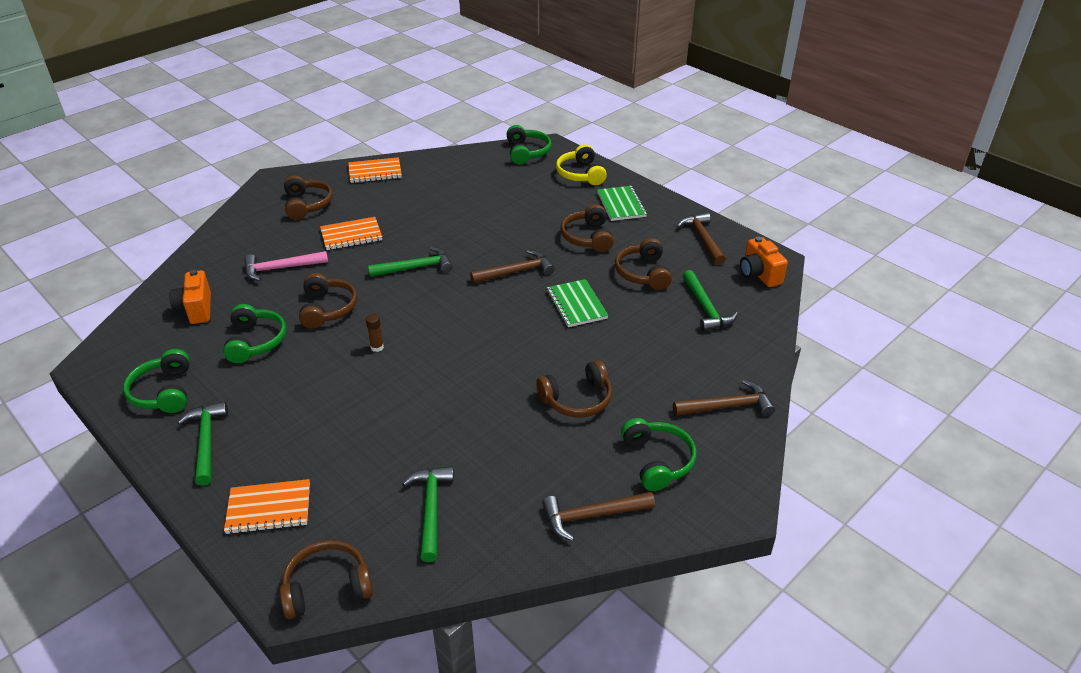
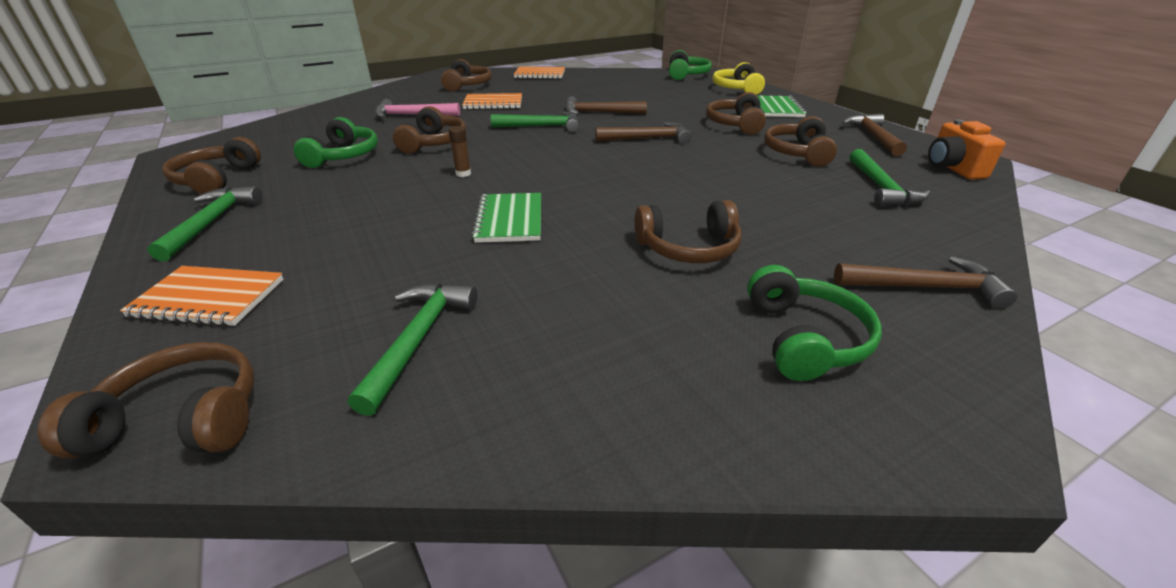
camera: 15 degrees right, 5 degrees down
green headphones [123,349,190,413] -> brown headphones [162,137,261,194]
orange camera [169,270,211,324] -> none
brown hammer [542,492,655,541] -> brown hammer moved to [565,96,647,115]
green notebook [547,279,608,327] -> green notebook moved to [471,193,541,243]

